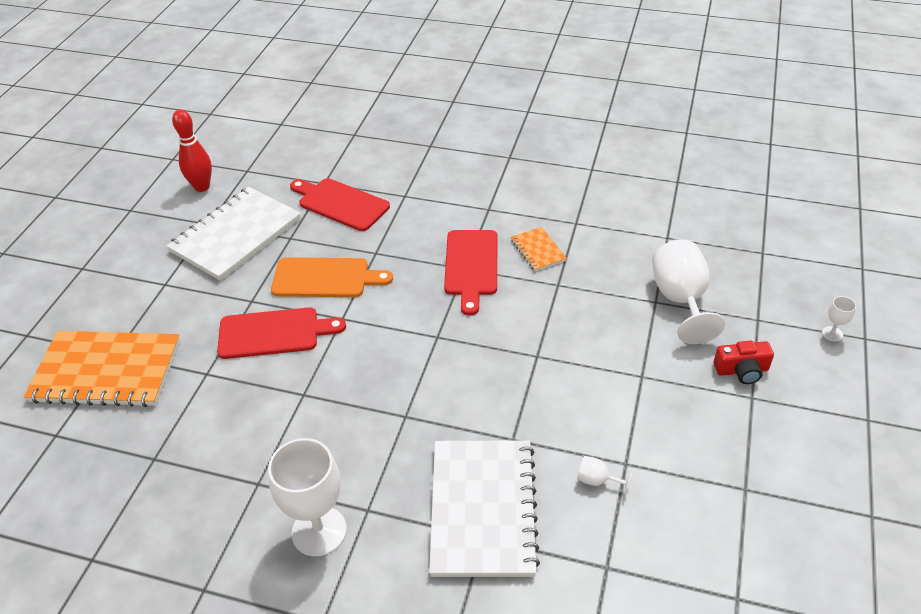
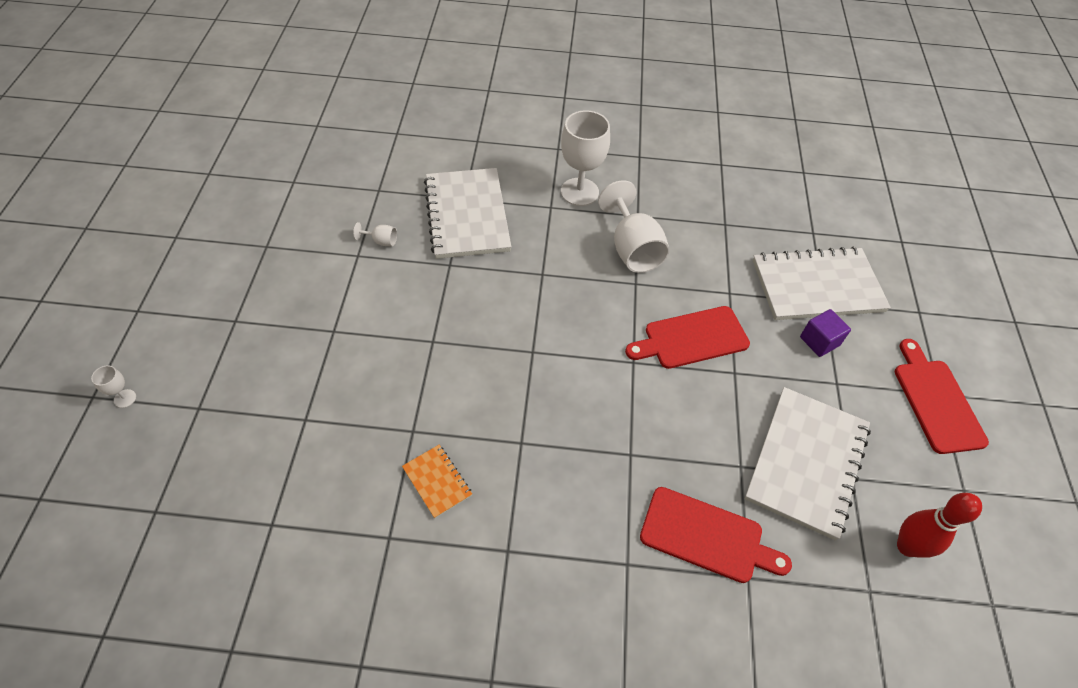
camera: 165 degrees right, 10 degrees up
orange notebook [24,331,180,407] -> white notebook [753,246,891,320]
orange cutting board [271,257,393,297] -> none
red cutting board [444,230,497,316] -> red cutting board moved to [895,339,989,454]
white goblet [652,239,725,344] -> white goblet moved to [598,180,670,273]
red camera [714,341,774,384] -> none
none -> purple cube [800,309,851,357]

